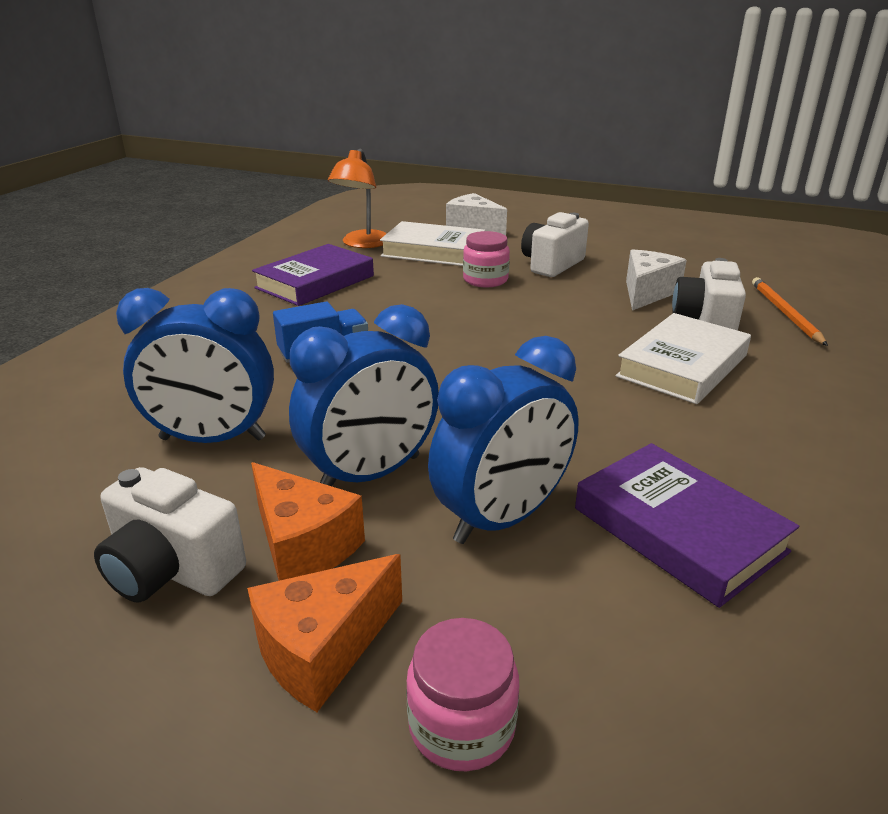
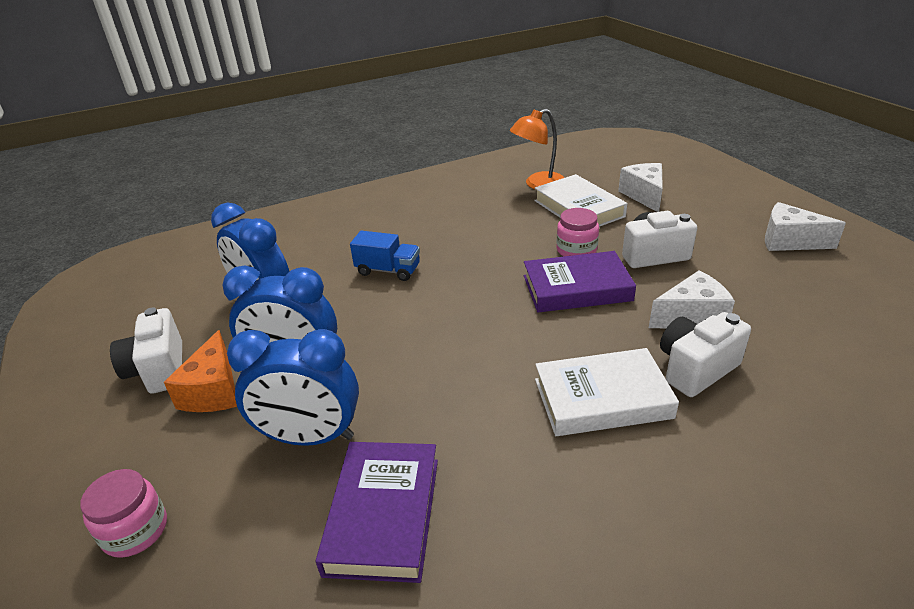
camera: 45 degrees right, 5 degrees up
orange cheese [247,554,402,712] -> none
purple book [252,244,374,306] -> purple book moved to [524,251,636,312]
orange pencil [752,277,828,346] -> none
none -> white cheese [765,202,846,251]

